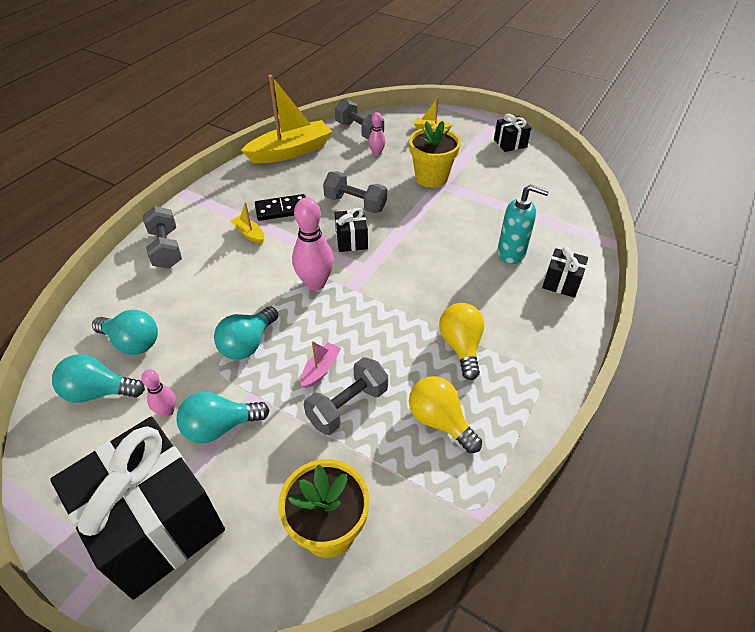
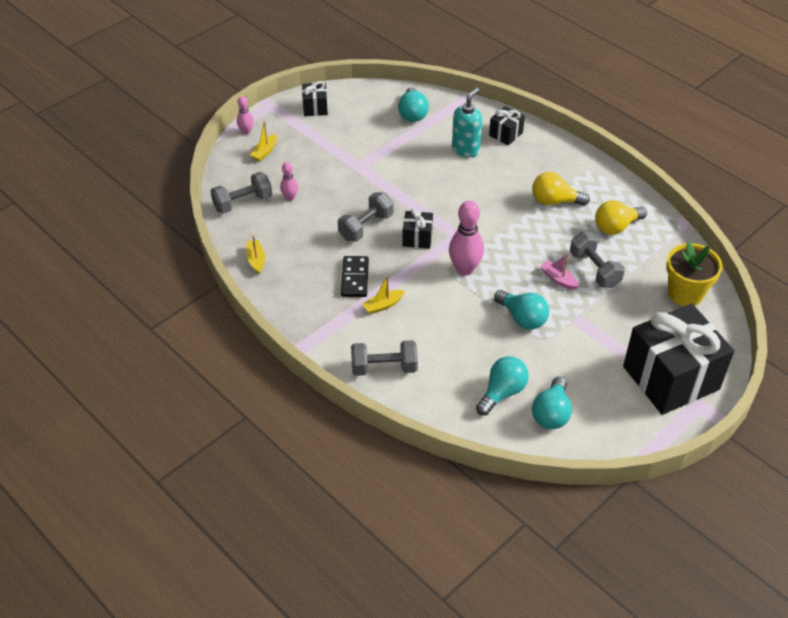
camera: 75 degrees left, 0 degrees up
pink bowling pin [141,369,176,417] -> pink bowling pin moved to [237,96,254,135]
turquoise light bulb [176,392,270,443] -> turquoise light bulb moved to [398,87,429,122]
yellow boat [241,75,332,163] -> yellow boat [246,235,265,274], size x0.44
yellow flower pot [409,121,461,188] -> none

